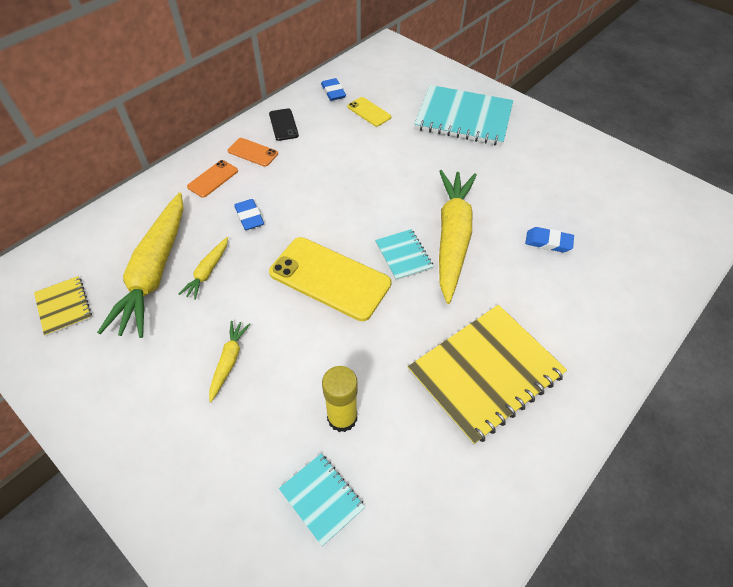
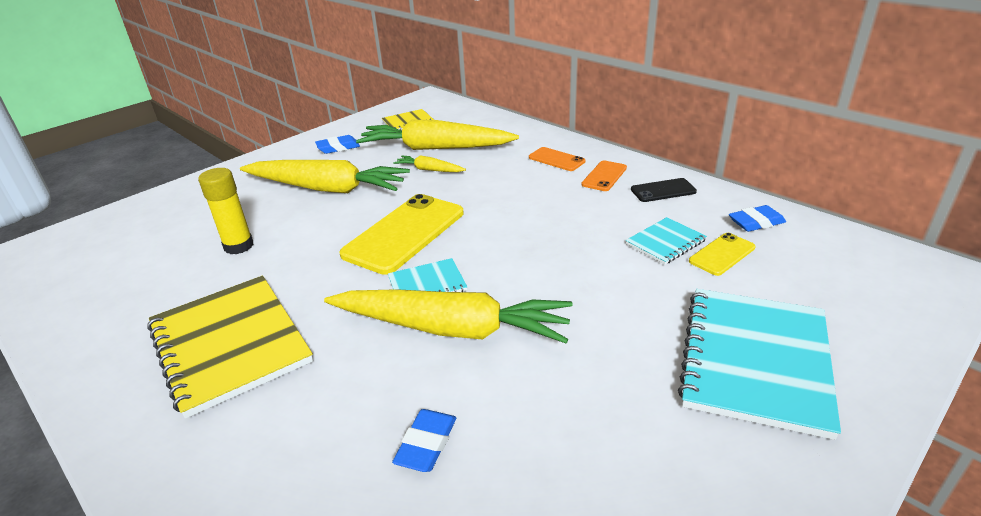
camera: 95 degrees right, 20 degrees down
yellow carrot [209,321,250,403] -> yellow carrot [240,160,410,193], size x2.23
blue eraser [234,199,264,230] -> blue eraser moved to [315,135,360,154]
turquoise notebook [279,454,365,546] -> turquoise notebook moved to [625,217,707,265]

